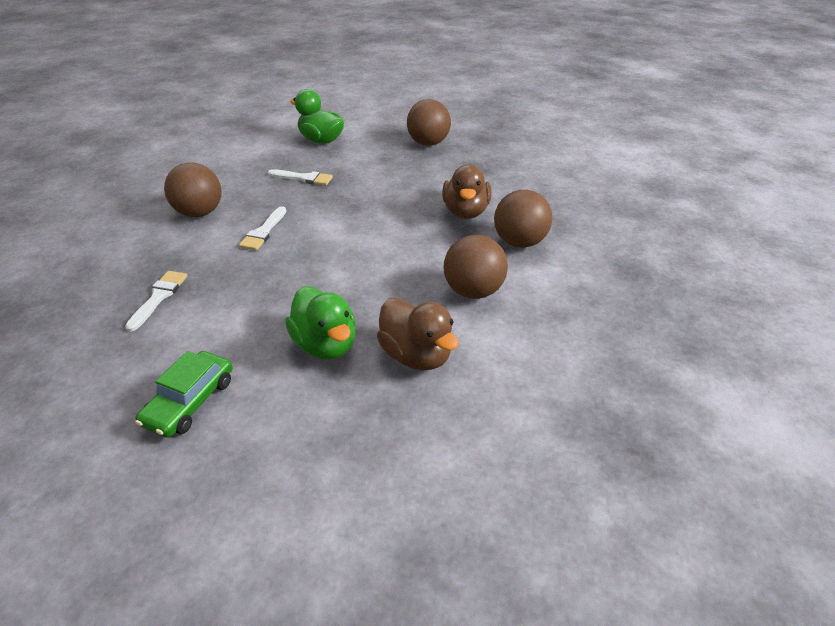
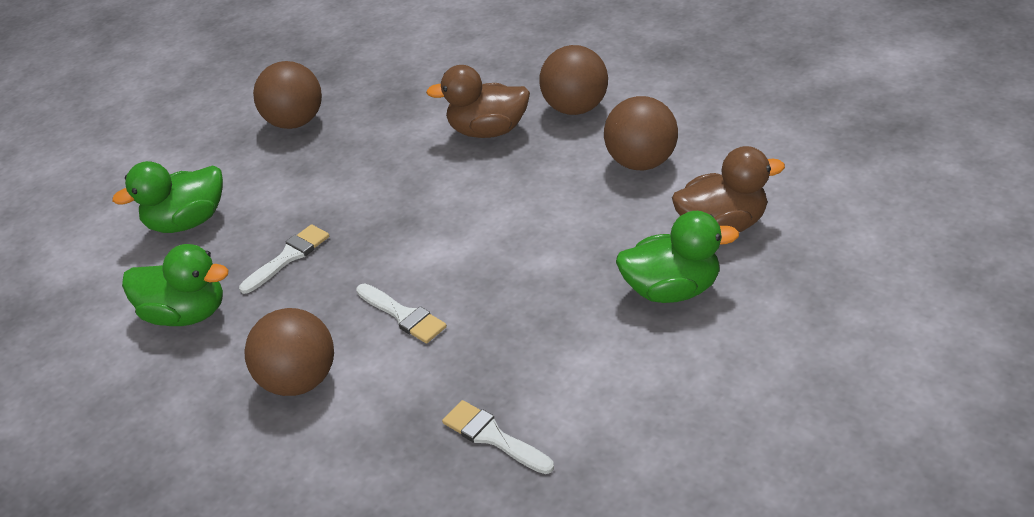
camera: 60 degrees left, 0 degrees up
green car [135,351,233,438] -> none
brown duck [442,165,492,219] -> brown duck turned 150 degrees clockwise [426,65,530,138]
none -> green duck [122,244,228,326]

